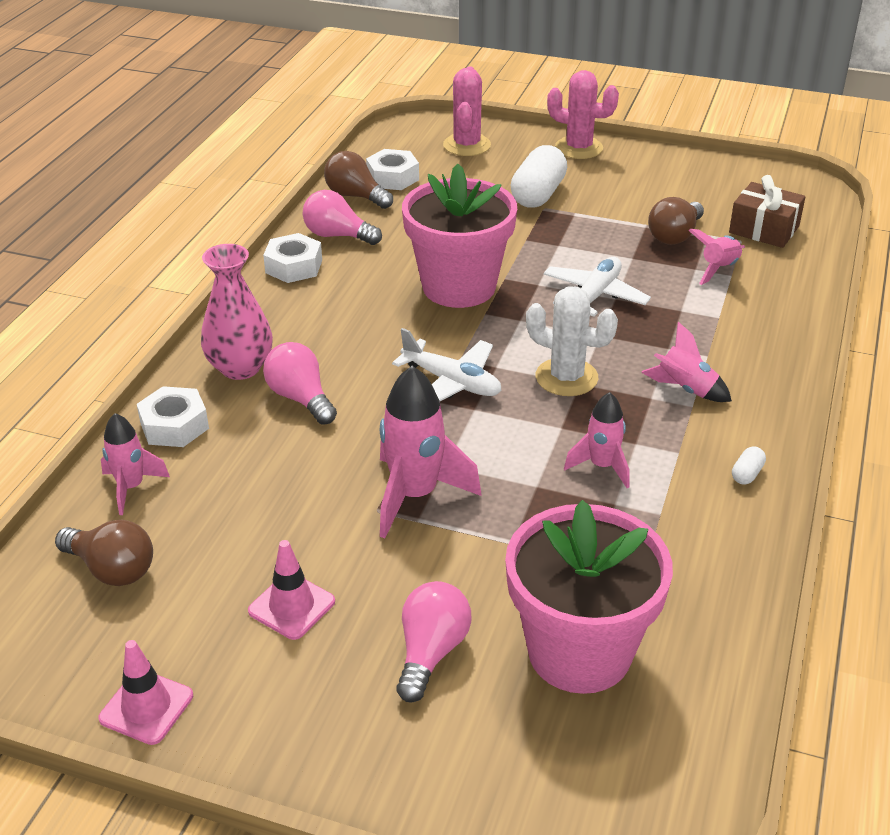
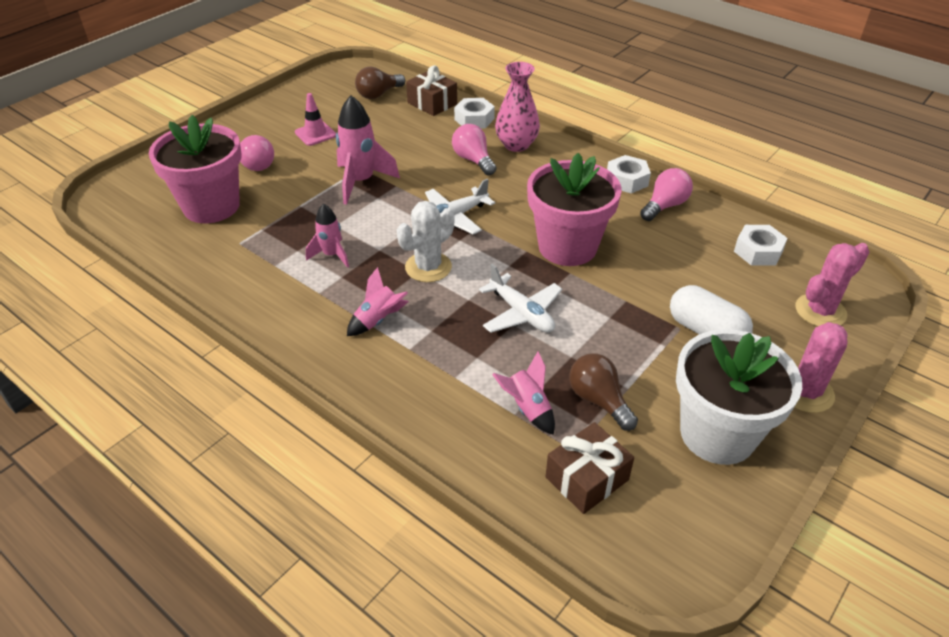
camera: 110 degrees right, 5 degrees up
pink traffic cone [98,640,193,745] -> none
pink rocket [101,413,170,515] -> brown gift [406,65,457,116]
pink light bulb [263,342,337,425] -> pink light bulb turned 105 degrees counterclockwise [452,124,496,176]
brown light bulb [324,151,393,209] -> none
pink cactus [443,66,491,156] -> pink cactus turned 60 degrees counterclockwise [795,243,869,327]
white capsule [732,446,766,485] -> none
none -> white flower pot [676,329,802,465]

